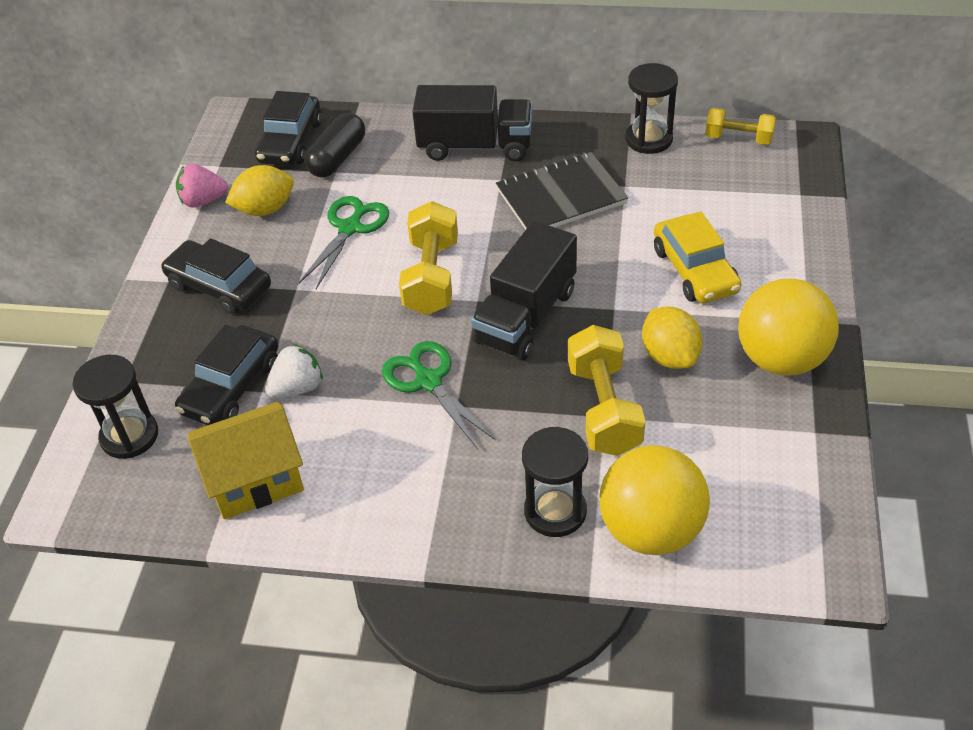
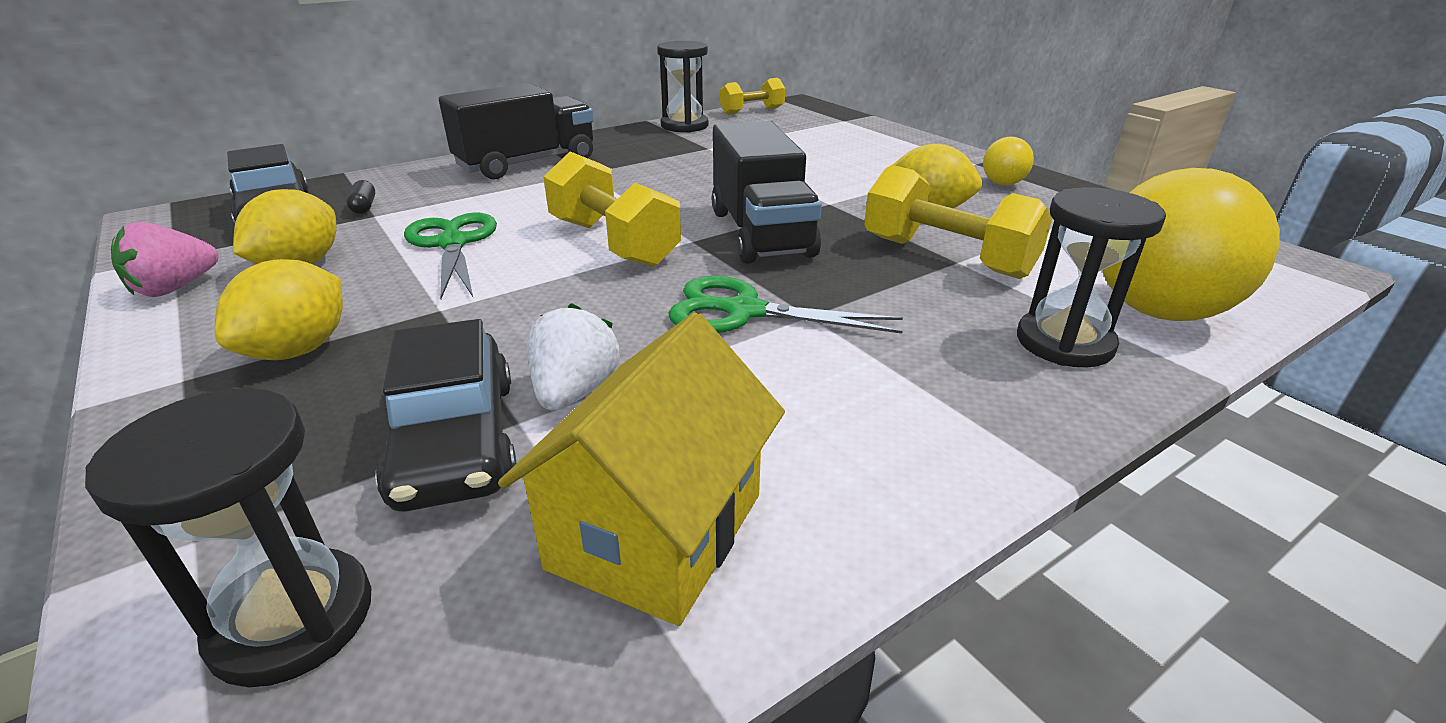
camera: 45 degrees left, 15 degrees down
black car [161,238,271,314] -> yellow lemon [215,259,343,360]
black capsule [305,113,365,178] -> black capsule [347,180,375,214], size x0.47
black notebook [496,152,628,230] -> none
yellow car [654,211,741,303] -> none
yellow ball [738,279,839,376] -> yellow ball [983,137,1034,185], size x0.47

